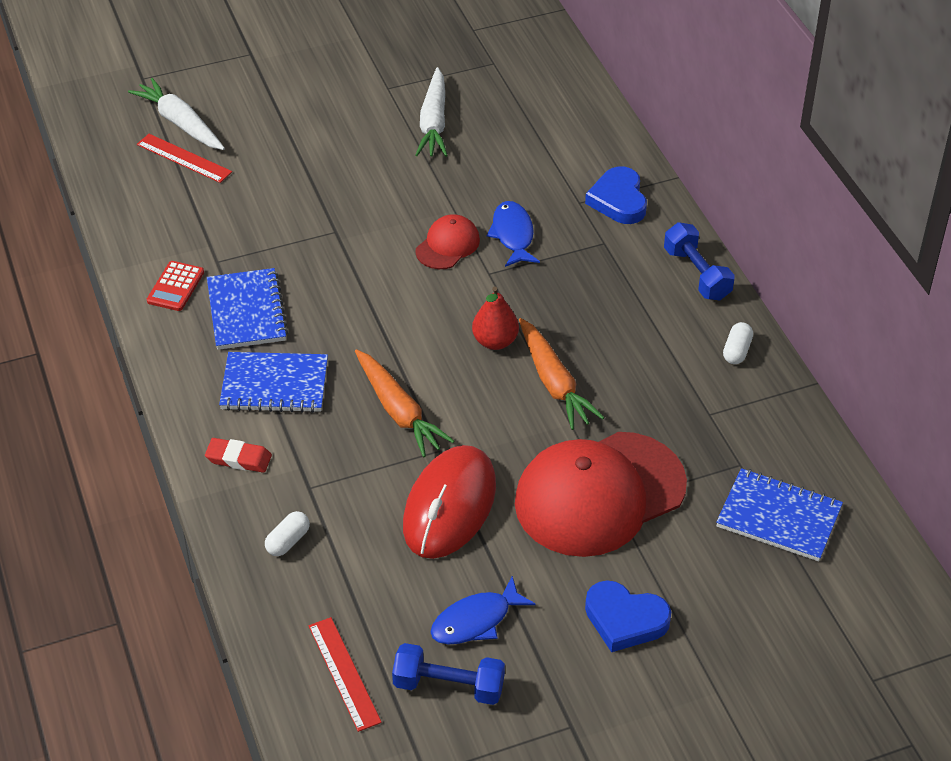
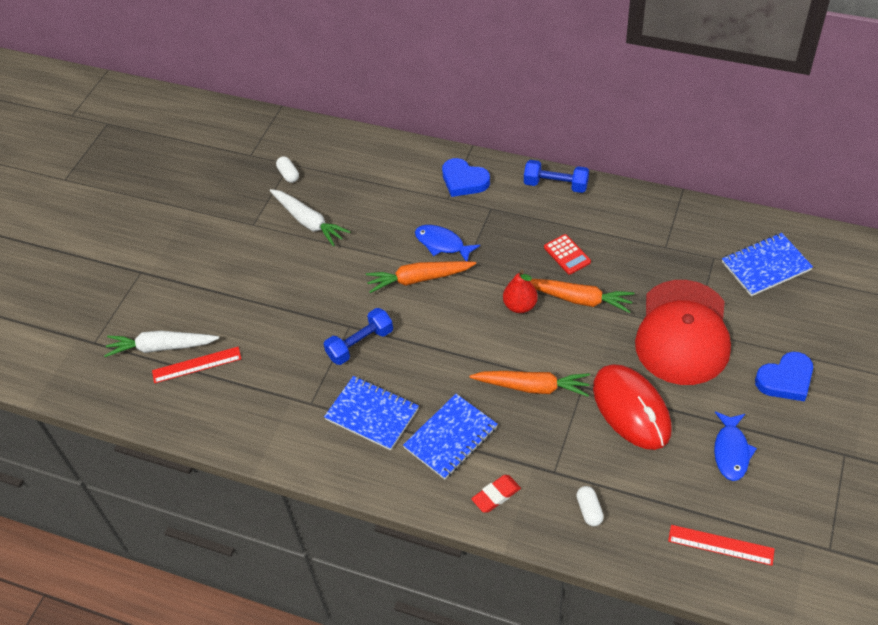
camera: 45 degrees left, 5 degrees up
red calculator [147,261,204,311] -> red calculator moved to [544,234,591,275]
blue dumbbell [392,643,505,705] -> blue dumbbell moved to [324,308,393,365]
red cap [416,214,480,269] -> orange carrot [366,261,476,293]
white capsule [723,322,753,364] -> white capsule moved to [276,156,299,183]

